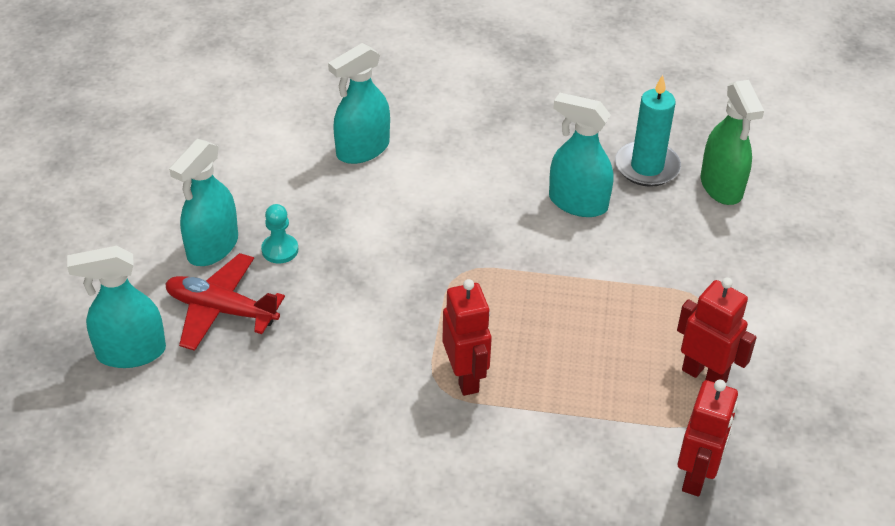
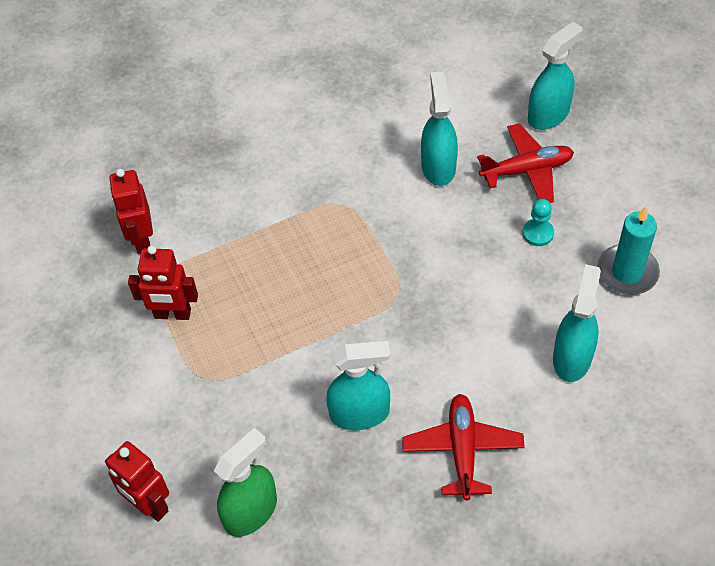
camera: 150 degrees right, 10 degrees up
turquoise spray bottle [169,139,238,266] -> turquoise spray bottle moved to [421,72,458,186]
red robot [442,279,492,396] -> red robot moved to [105,441,169,522]
turquoise candle [615,75,681,187] -> turquoise candle moved to [597,206,660,295]
green spray bottle [701,80,764,205] -> green spray bottle turned 90 degrees clockwise [214,428,277,537]
none -> red plane [402,394,525,501]

